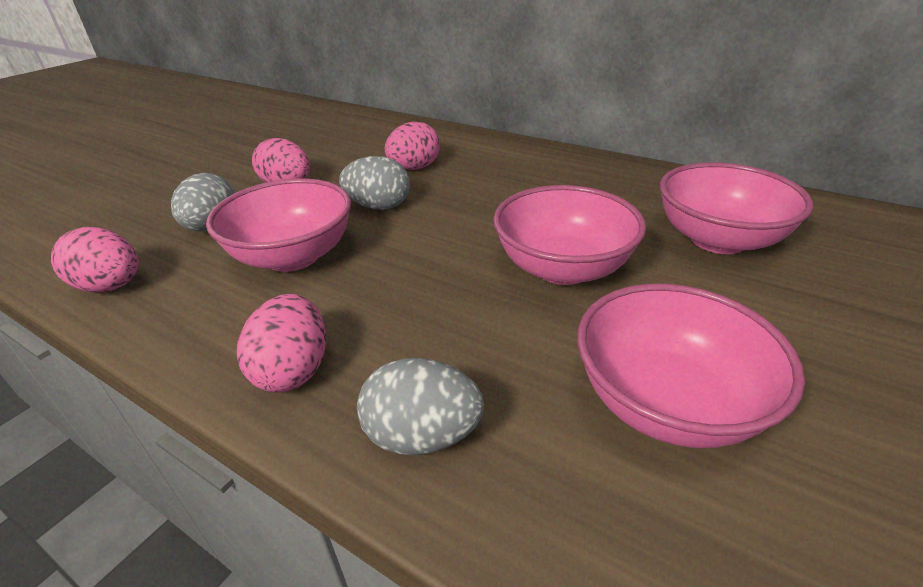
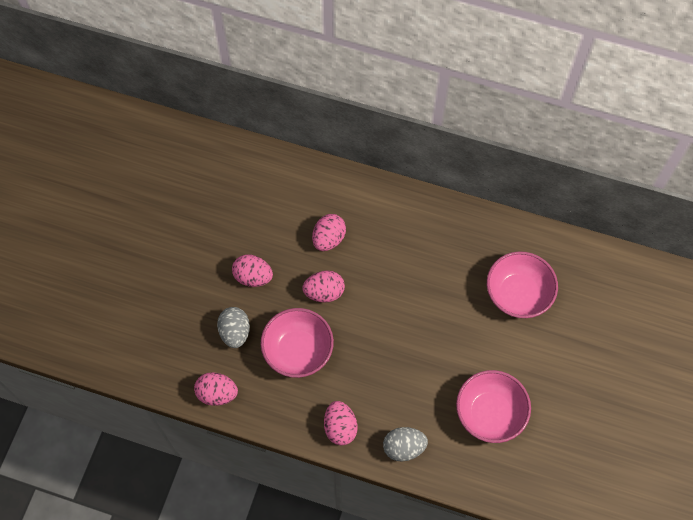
camera: 15 degrees left, 30 degrees up
grey egg [339,156,410,210] -> pink egg [303,271,345,302]
pink bowl [493,185,646,285] -> none

